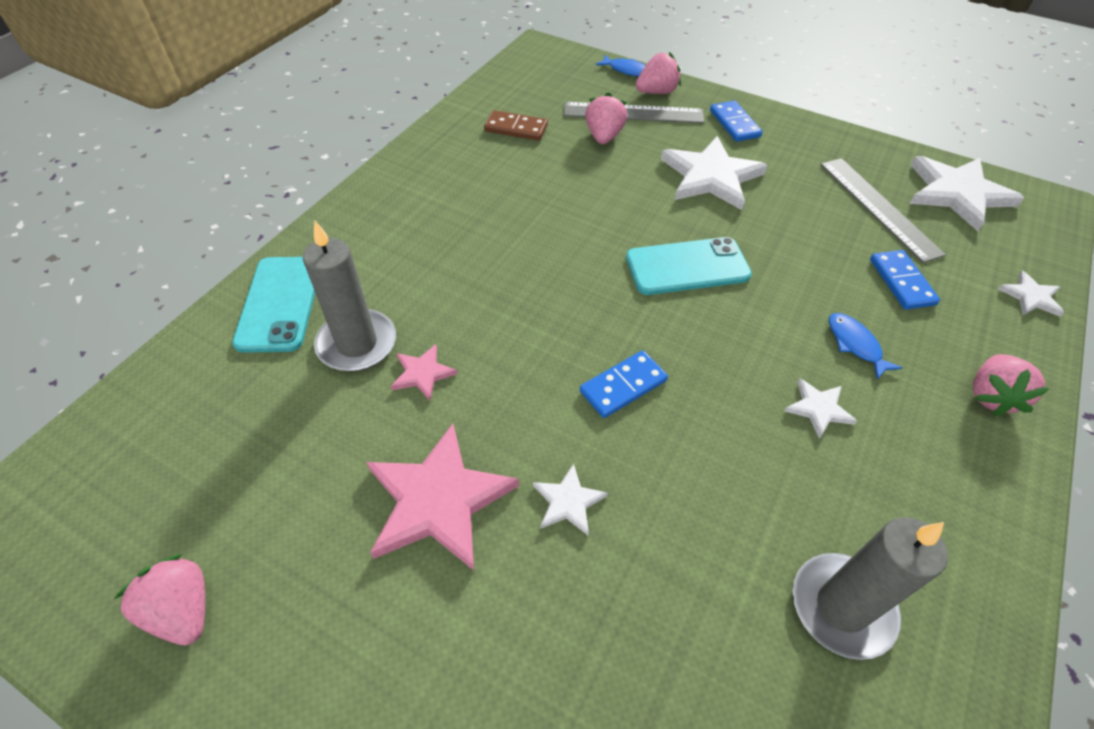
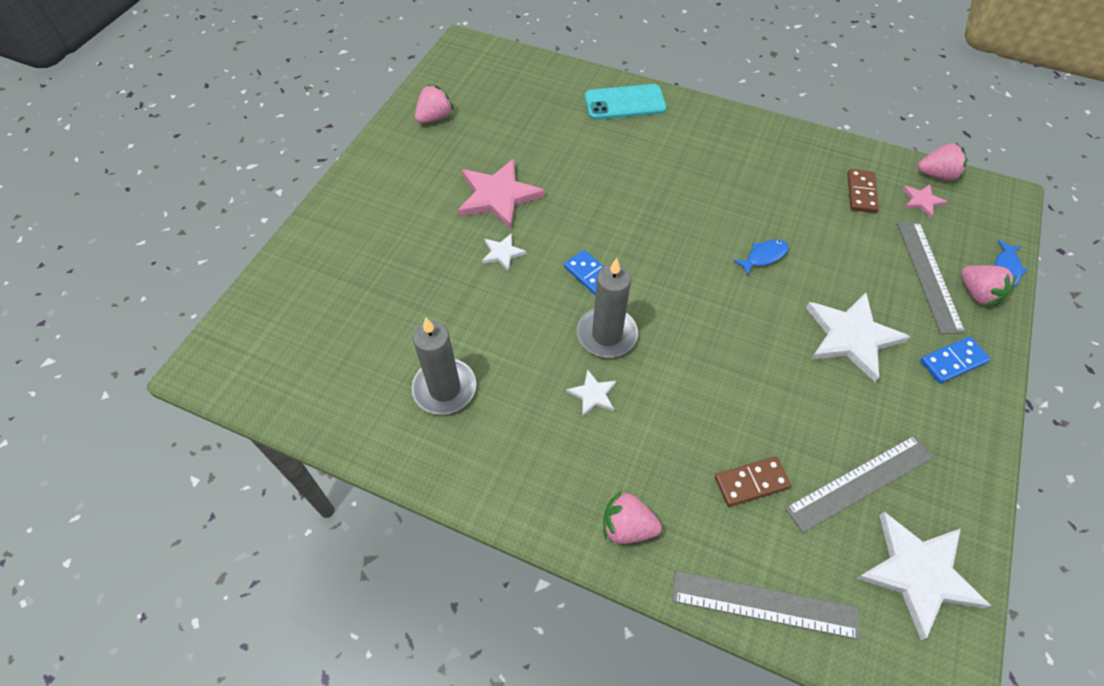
camera: 85 degrees right, 5 degrees up
grey candle [303,221,396,372] -> grey candle moved to [577,258,638,358]
pink star [391,344,458,401] -> pink star moved to [903,184,948,218]
pink strawberry [585,92,627,144] -> pink strawberry moved to [918,143,967,181]
turquoise phone [626,237,752,295] -> none
blue fish [829,313,902,380] -> blue fish moved to [733,239,789,276]
blue domino [870,250,940,310] -> brown domino [715,456,791,507]
white star [998,271,1065,317] -> grey ruler [672,571,860,640]

